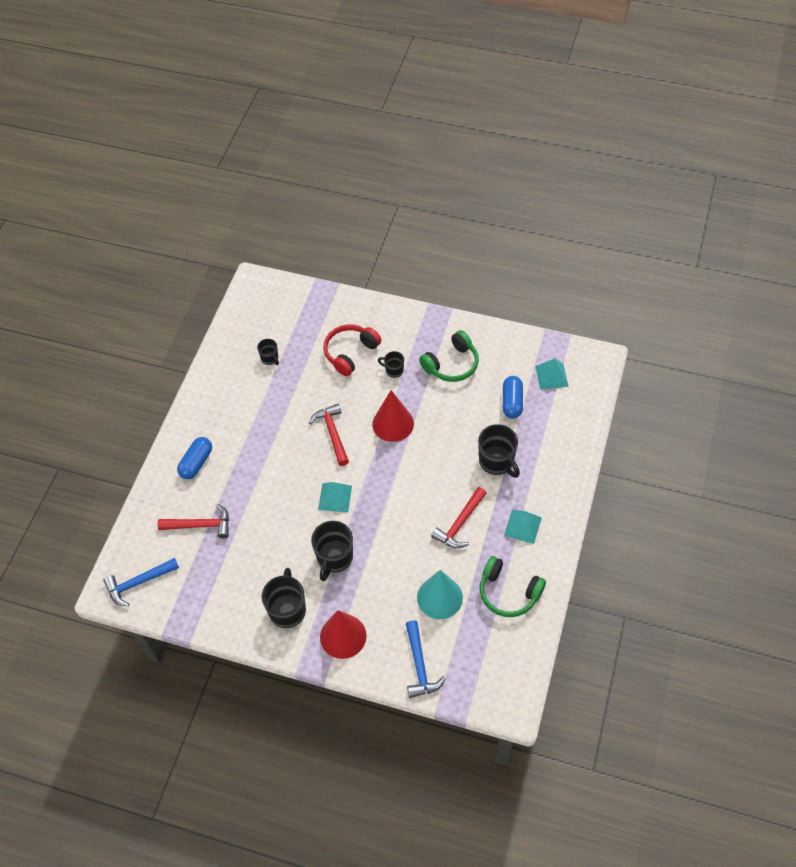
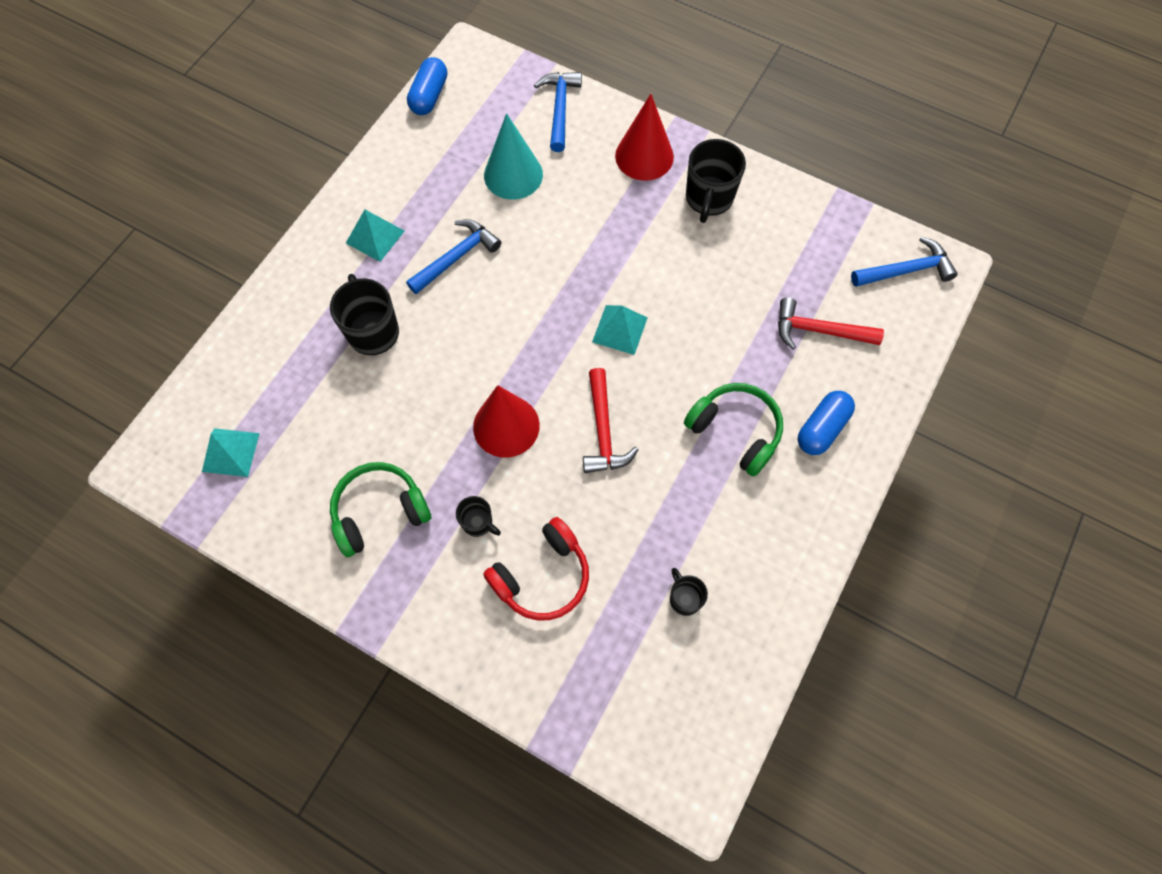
camera: 170 degrees left, 10 degrees up
black mug [311,521,353,581] -> none
red hammer [431,487,487,548] -> blue hammer [406,219,501,294]
green headphones [480,556,546,617] -> green headphones moved to [684,383,783,476]
blue capsule [503,376,523,419] -> blue capsule moved to [407,57,447,115]

